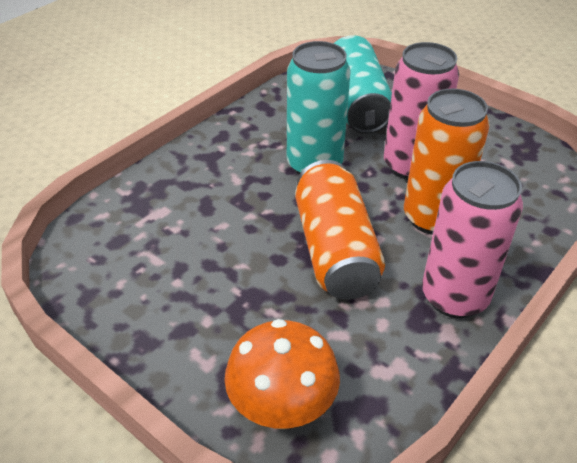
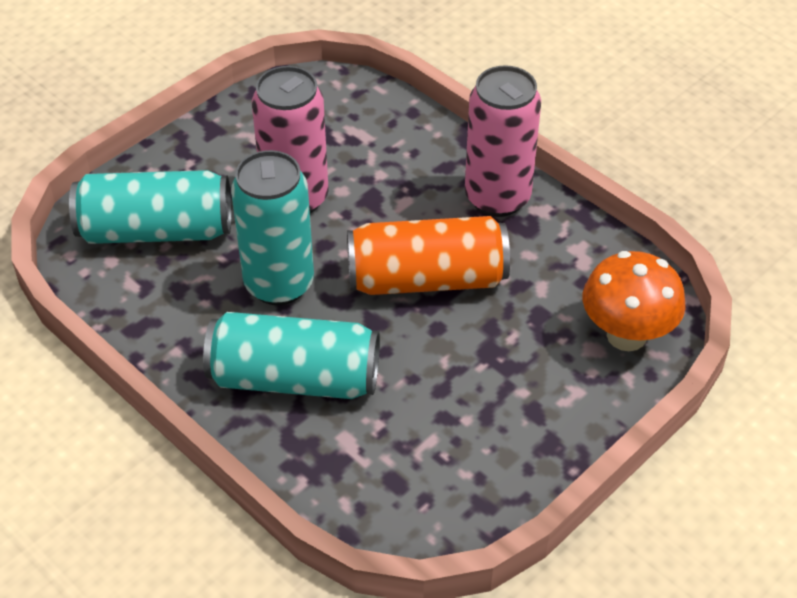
camera: 85 degrees left, 5 degrees up
orange can [404,88,490,235] -> none
none -> turquoise can [203,312,380,399]

